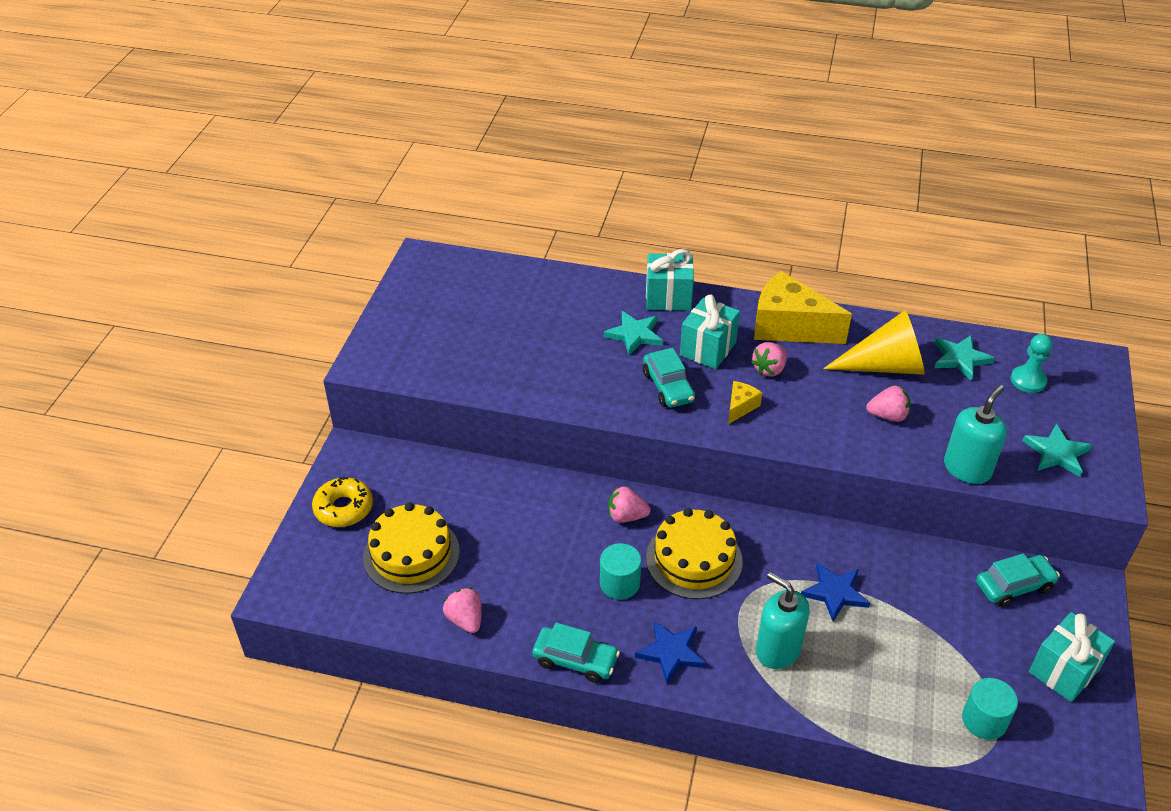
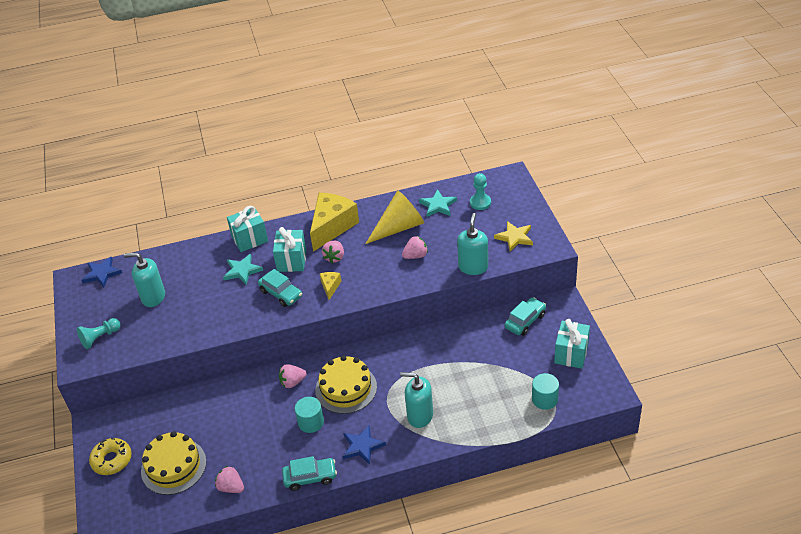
camera: 25 degrees left, 0 degrees up
yellow cheese [754,271,852,344] -> yellow cheese turned 120 degrees clockwise [310,193,359,252]
blue star [801,562,870,621] -> blue star moved to [82,257,122,287]
turquoise star [1022,424,1092,476] -> yellow star [494,221,533,251]
none -> turquoise pawn [77,318,121,349]
none -> turquoise soap dispenser [124,252,165,307]

